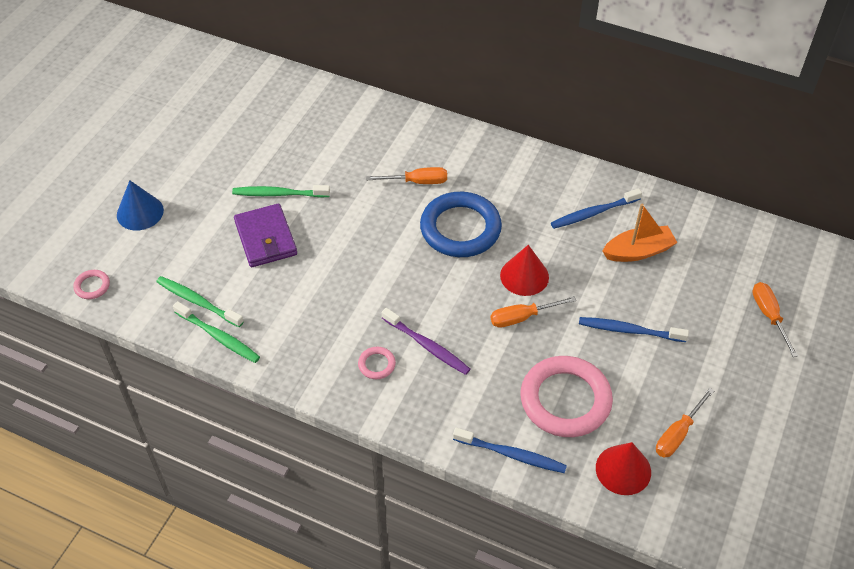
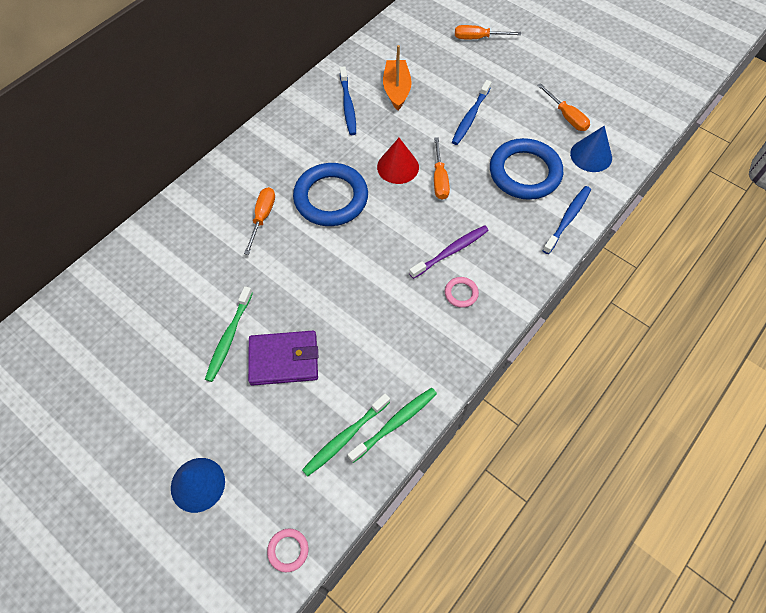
camera: 75 degrees left, 10 degrees up
pink ring [520,356,613,437] -> blue ring [490,138,563,200]
red cone [596,442,651,495] -> blue cone [570,126,612,172]

